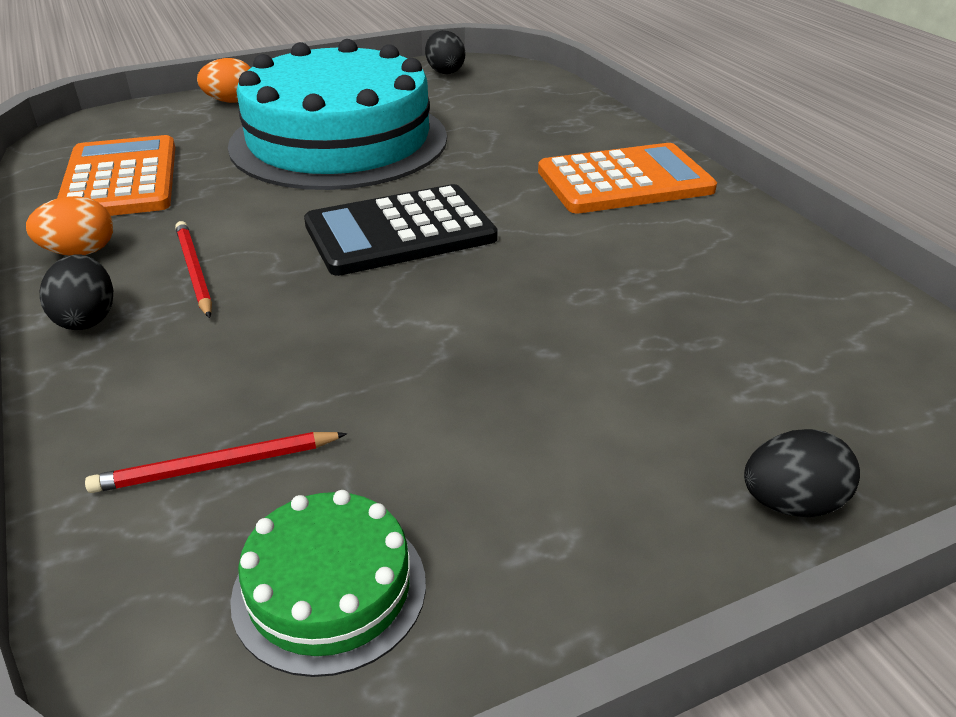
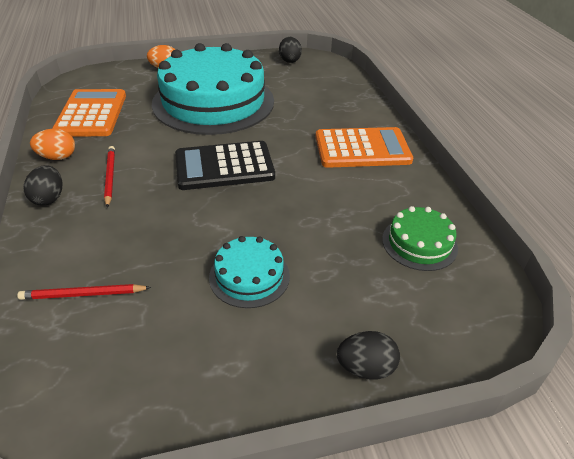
camera: 10 degrees right, 5 degrees up
green cake [230,490,426,677] -> green cake moved to [382,206,458,271]
none -> turquoise cake [209,236,290,308]

